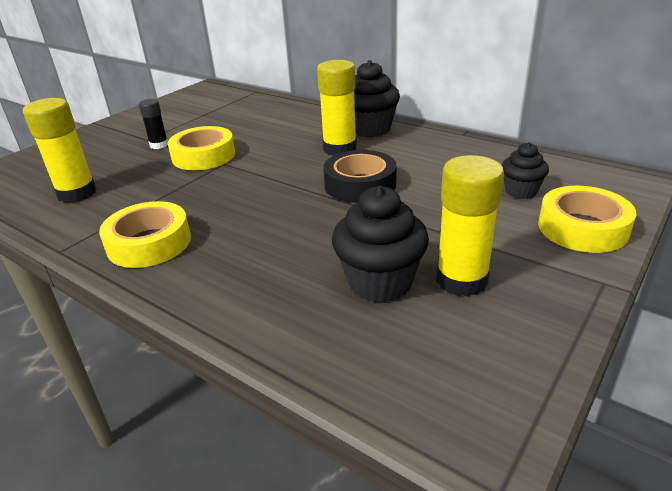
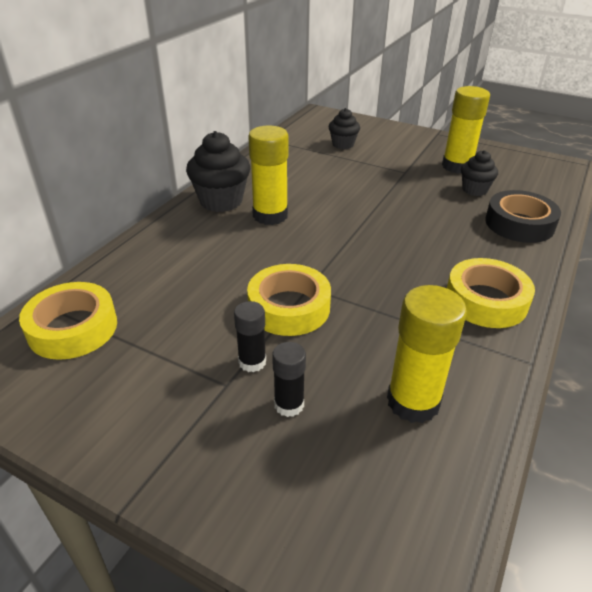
camera: 100 degrees left, 5 degrees up
black tape [323,150,397,203] -> black tape moved to [485,190,561,243]
black cupcake [332,186,429,303] -> black cupcake [461,150,498,196], size x0.61
yellow tape [538,186,636,253] -> yellow tape moved to [19,282,117,360]
none -> black glue stick [272,342,306,417]

